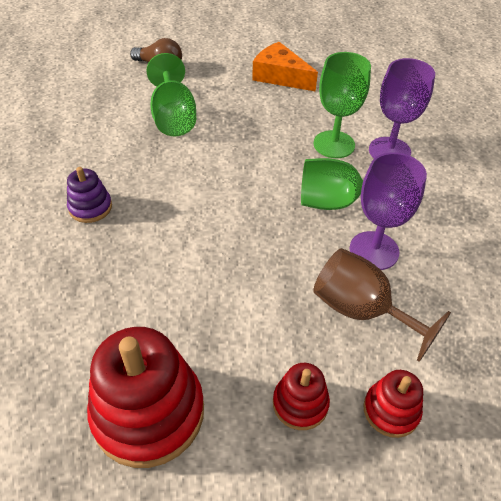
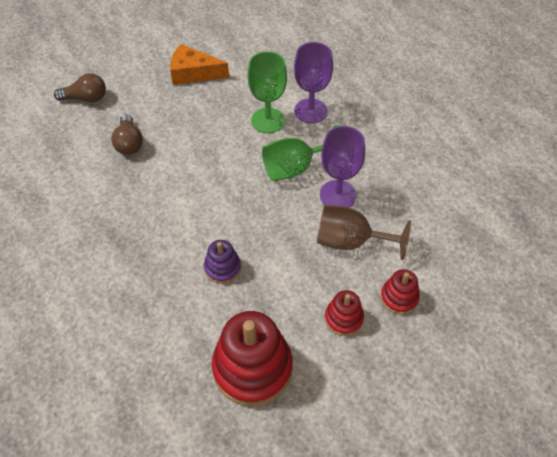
camera: 25 degrees left, 5 degrees up
purple stacking toy [67,167,112,223] -> purple stacking toy moved to [204,240,241,284]
green goblet [146,53,196,136] -> brown light bulb [111,114,143,155]

